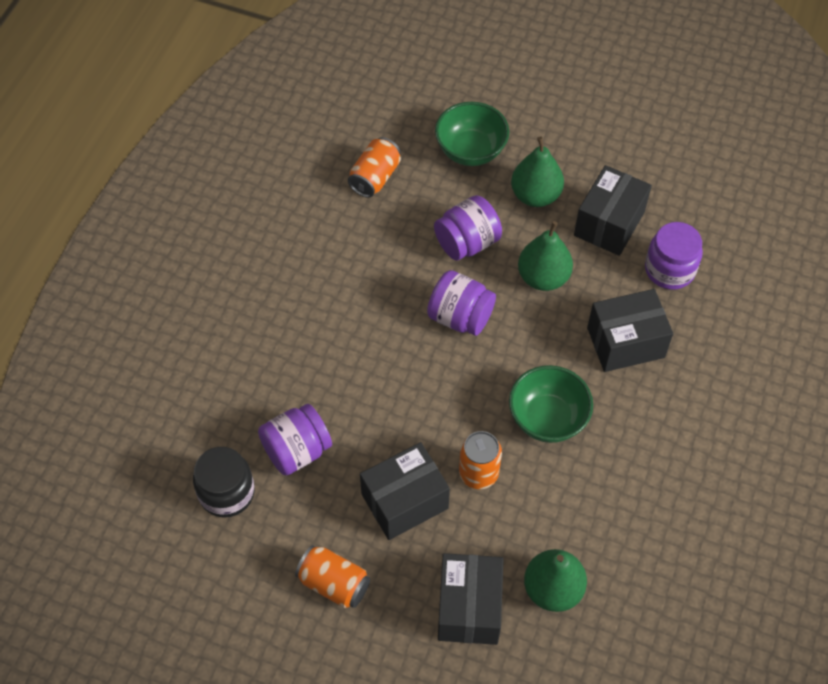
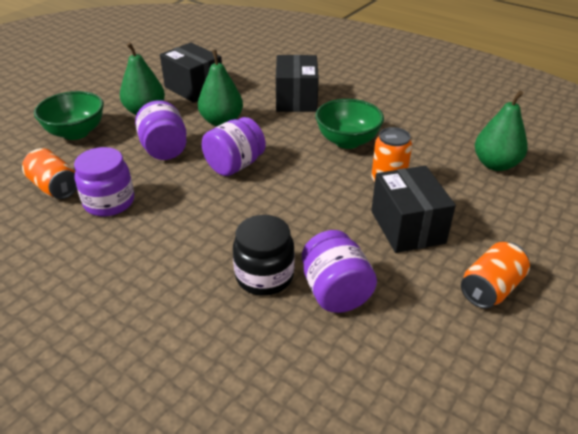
camera: 75 degrees left, 20 degrees down
black jar [193,447,255,518] -> black jar moved to [233,215,295,296]
black box [438,553,503,645] -> none
purple jar [645,222,703,290] -> purple jar moved to [74,147,134,216]

